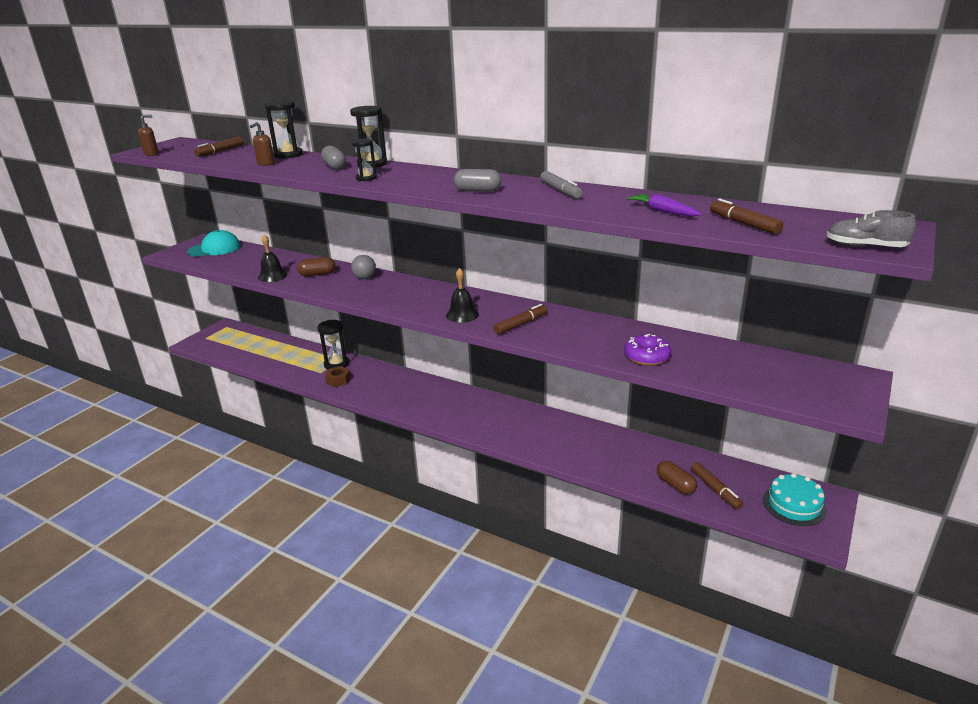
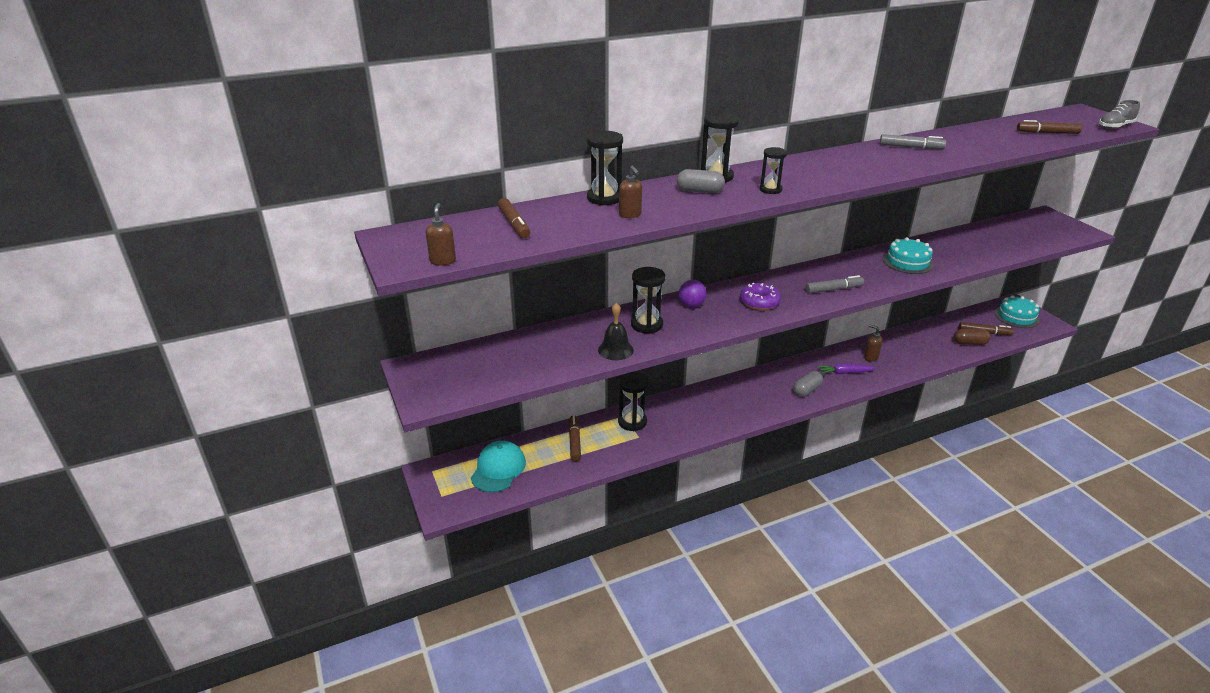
camera: 55 degrees left, 5 degrees up
turquoise cap [187,230,241,257] -> turquoise cap moved to [471,440,526,492]
brown capsule [297,257,335,277] -> black hourglass [631,267,666,334]
brown nut [325,366,351,387] -> none
grey ball [351,255,376,279] -> purple ball [679,280,706,307]
black bell [446,268,479,323] -> grey marker [805,275,864,293]
grey capsule [454,169,501,192] -> grey capsule moved to [793,371,823,397]
brown marker [494,304,547,334] -> brown marker moved to [569,415,581,462]
purple donut [624,334,671,366] -> purple donut moved to [740,283,781,310]
purple carrot [626,194,702,216] -> purple carrot moved to [817,364,876,374]
none -> brown soap dispenser [864,324,883,362]
none -> turquoise cake [883,237,934,274]

